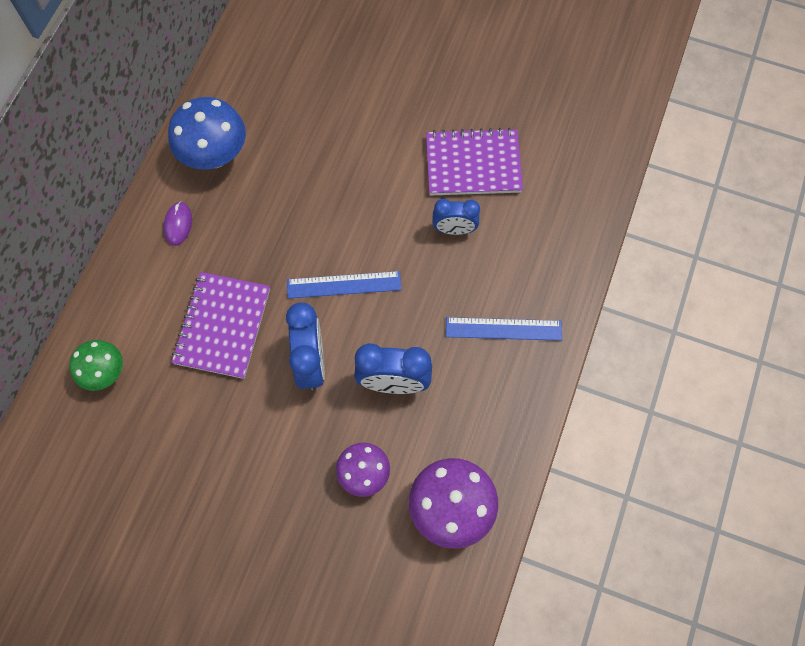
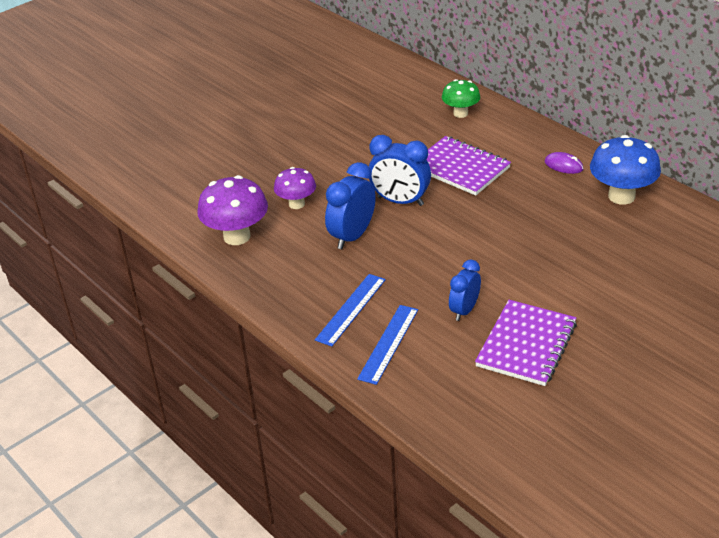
camera: 120 degrees right, 30 degrees down
blue ruler [287,271,402,299] -> blue ruler moved to [357,305,418,385]

